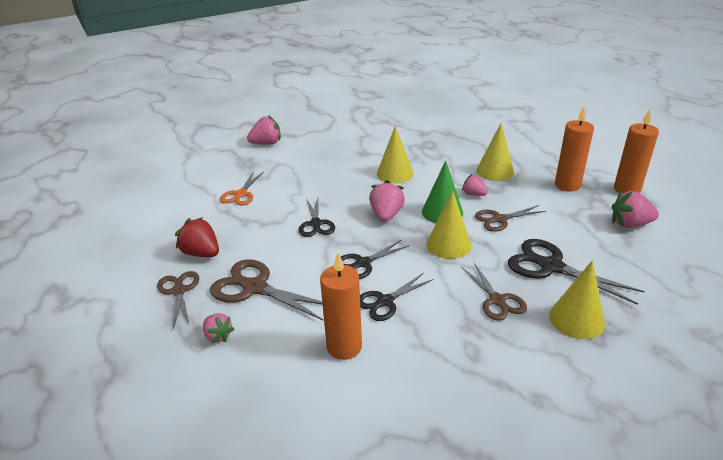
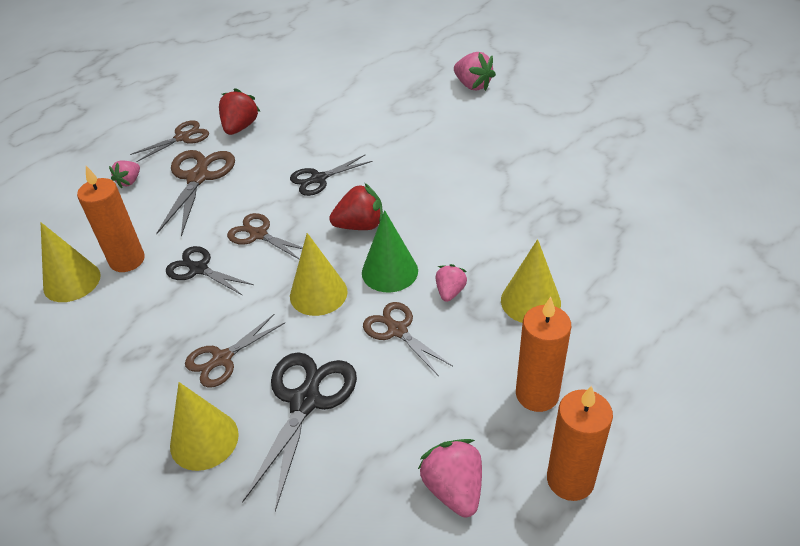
camera: 70 degrees right, 10 degrees up
orange scissors [220,171,263,206] -> none
black scissors [341,240,410,279] -> brown scissors [227,213,303,260]
pink strawberry [369,180,405,222] -> red strawberry [329,183,383,230]
yellow cone [377,125,414,183] -> yellow cone moved to [41,223,101,302]

